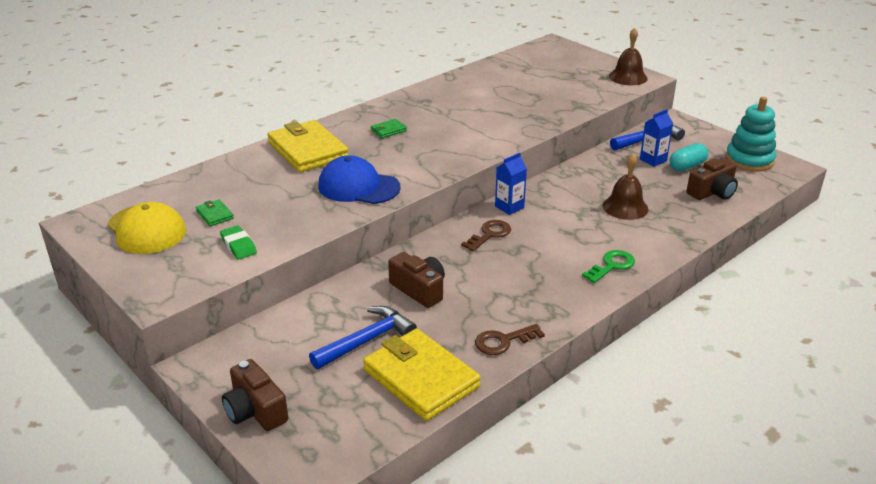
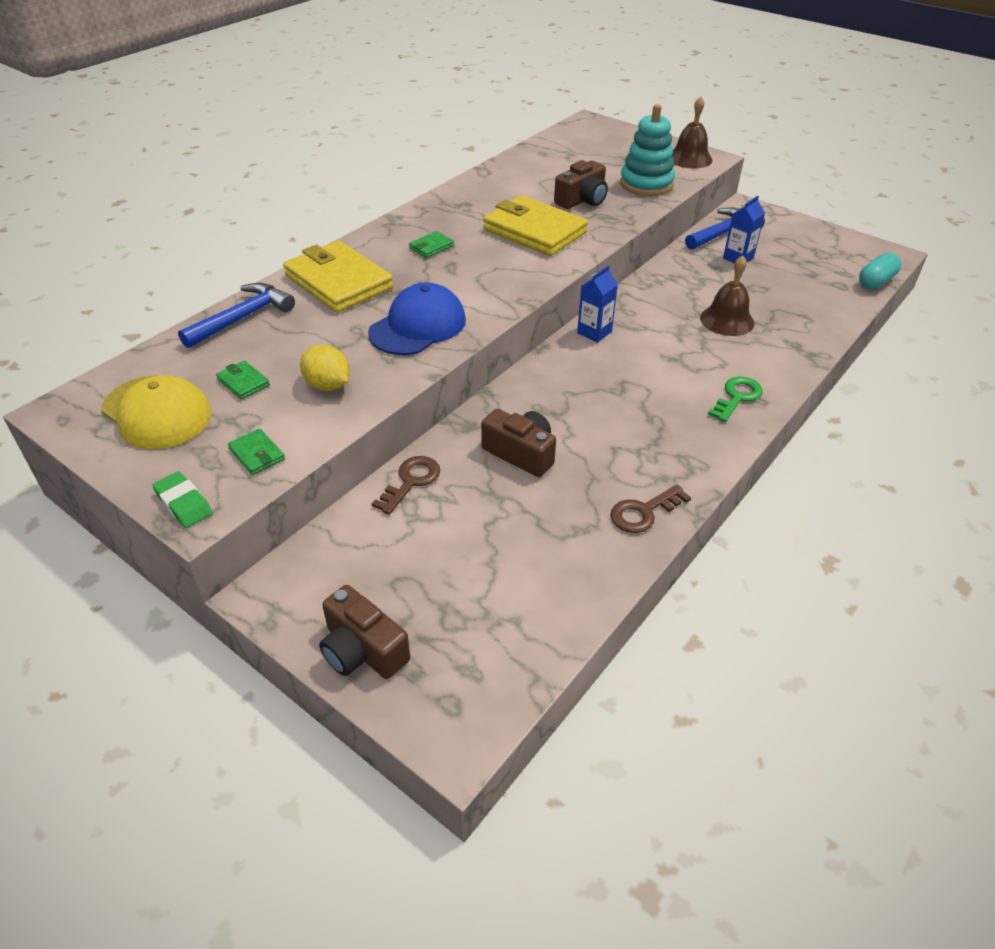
camera: 10 degrees left, 10 degrees up
green eraser [220,225,257,260] -> green eraser moved to [152,471,212,528]
blue hammer [309,306,417,369] -> blue hammer moved to [178,283,295,348]
blue cap [318,155,401,204] -> blue cap turned 120 degrees clockwise [368,282,466,355]
yellow wallet [363,329,481,421] -> yellow wallet moved to [483,195,588,256]
brown key [461,220,511,251] -> brown key moved to [372,456,440,515]
turquoise capsule [670,143,708,171] -> turquoise capsule moved to [859,252,901,289]
brown camera [686,158,738,200] -> brown camera moved to [554,160,608,209]
turquoise stacking toy [725,97,776,172] -> turquoise stacking toy moved to [620,104,675,196]
none -> green wallet [228,429,285,475]
none -> yellow lemon [300,345,350,391]

